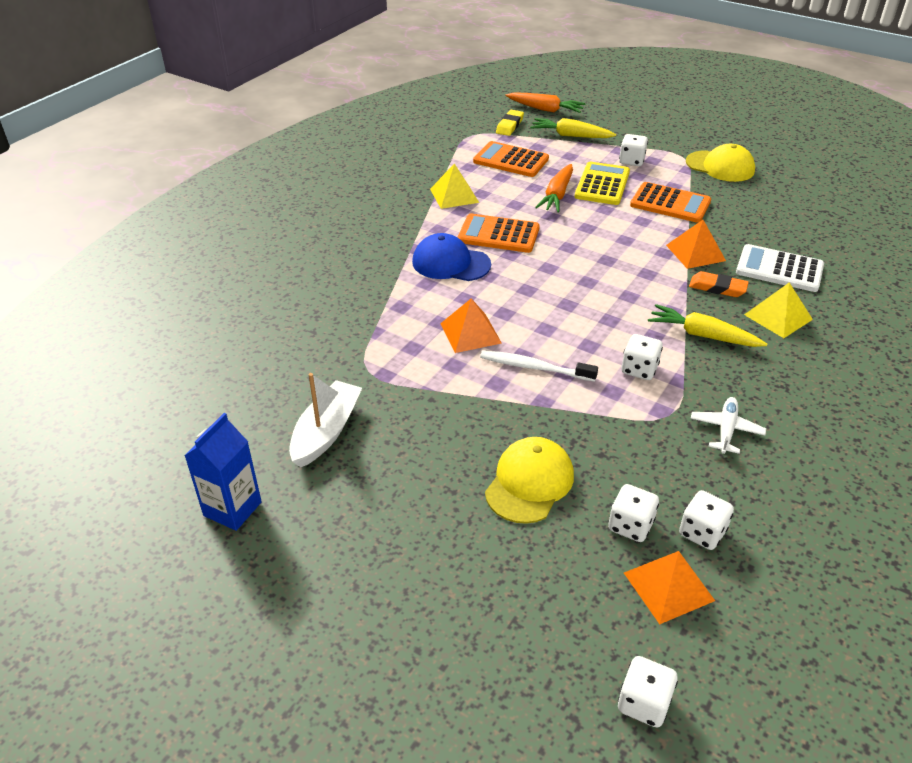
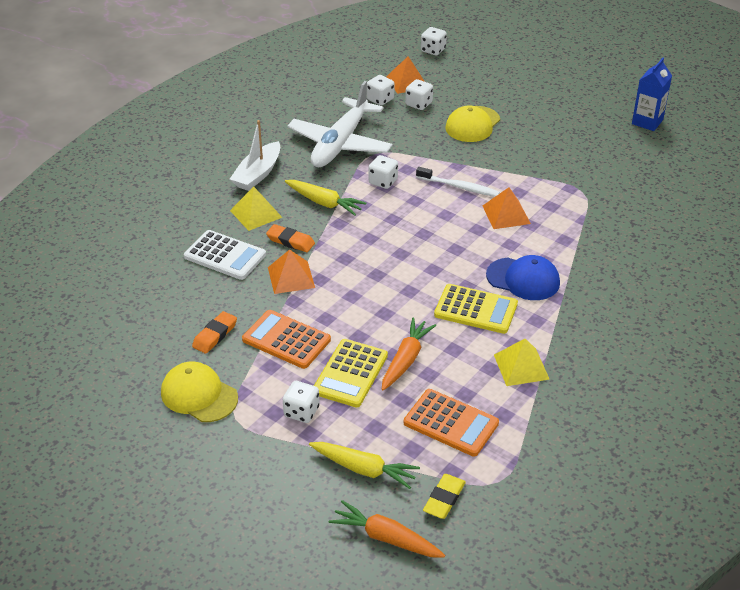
camera: 175 degrees left, 0 degrees up
white boat [289,373,362,468] -> white boat moved to [230,120,280,191]
orange calculator [458,214,540,253] -> yellow calculator [434,284,518,334]
white plane [691,397,766,454] -> white plane [287,81,393,167], size x2.30
none -> orange eraser [192,311,237,354]

